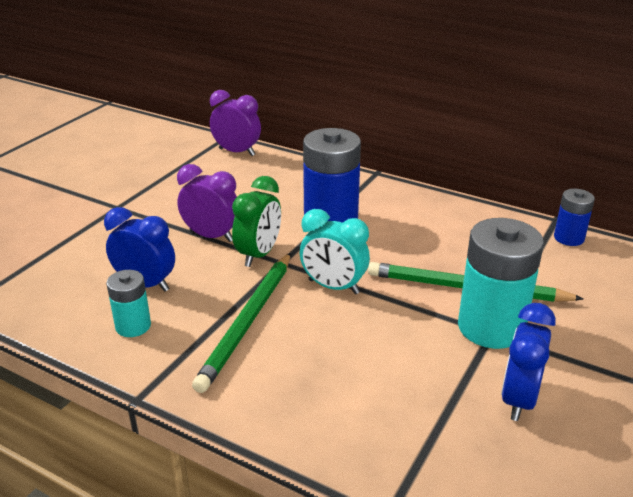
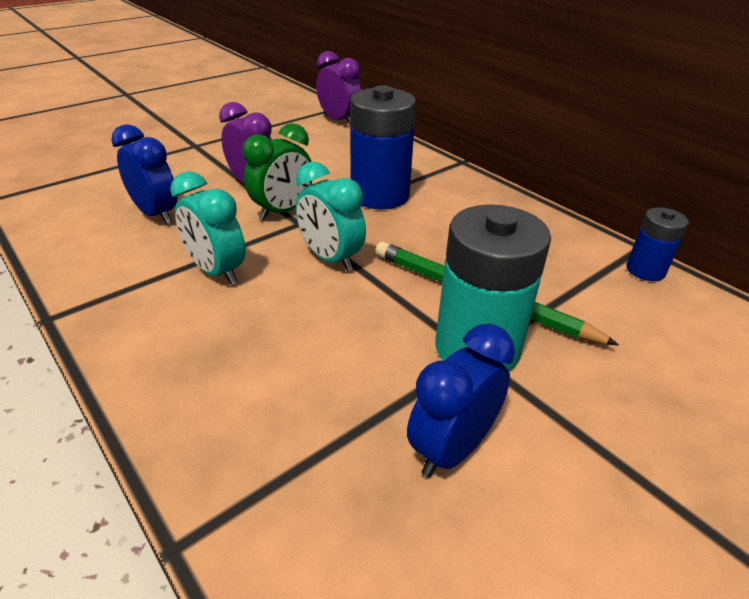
camera: 20 degrees right, 5 degrees up
turquoise battery [106,270,151,337] -> none
green pencil [192,253,291,393] -> turquoise clock [170,171,246,285]

